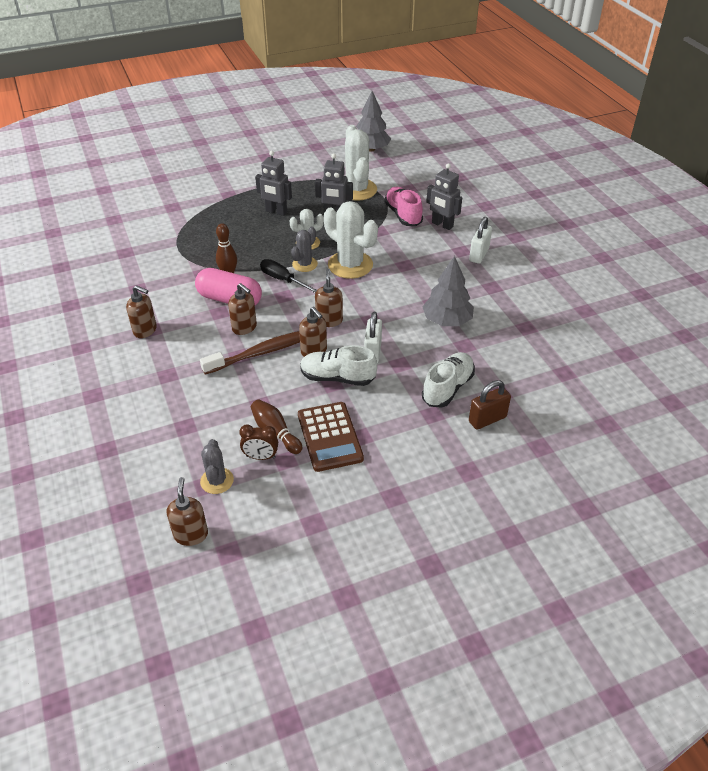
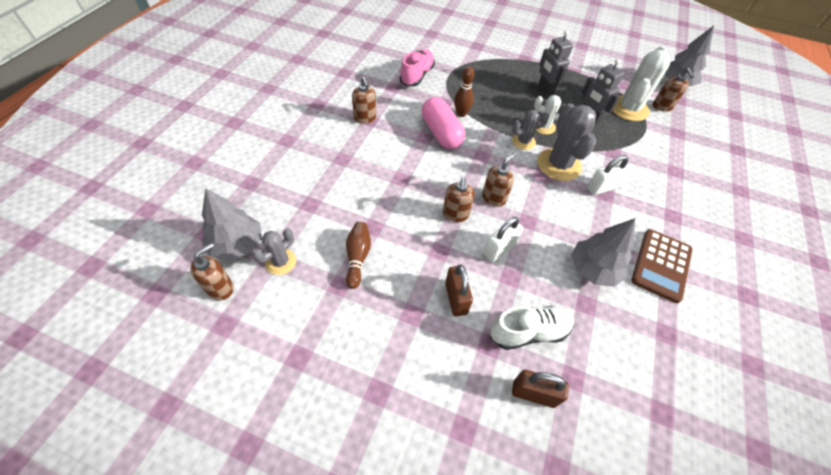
camera: 40 degrees right, 10 degrees up
brown toothbrush [200,331,300,374] -> none
brown soap dispenser [228,283,257,335] -> brown soap dispenser moved to [653,68,694,112]
brown clock [239,425,278,460] -> none
black screwdriver [260,259,317,293] -> none
brown calculator [298,402,364,472] -> brown calculator moved to [631,229,693,303]
white shoe [300,345,377,386] -> none
white cactus [324,201,378,279] -> grey cactus [538,103,596,181]
pink shoe [384,187,423,226] -> pink shoe moved to [400,49,435,86]
grey robot [426,163,462,230] -> none
white padlock [469,217,492,264] -> white padlock moved to [587,155,630,195]
none -> grey tree [202,188,262,261]
none -> brown padlock [445,265,473,316]

